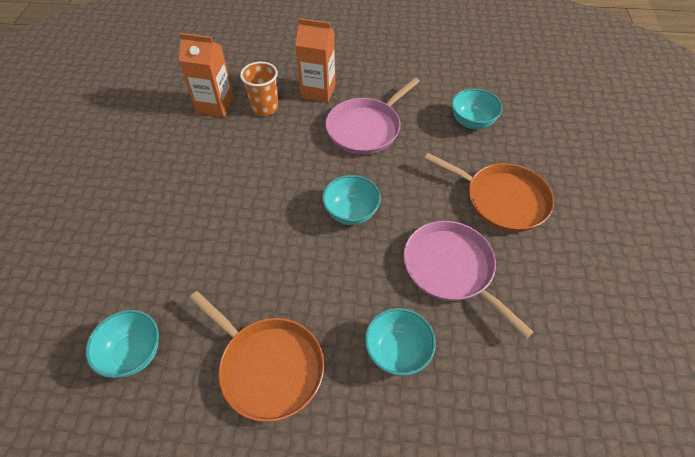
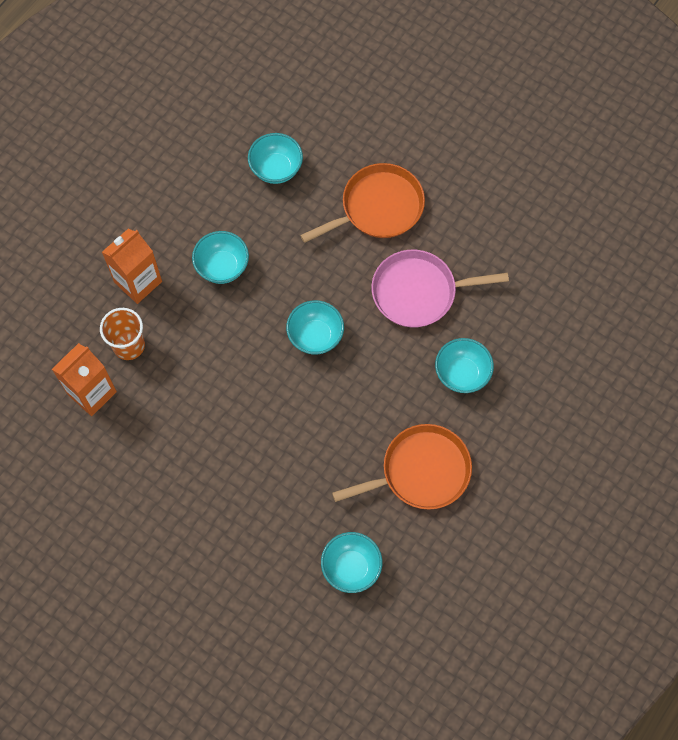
camera: 60 degrees left, 15 degrees up
pink pan [326,77,420,155] -> turquoise bowl [192,231,249,284]

